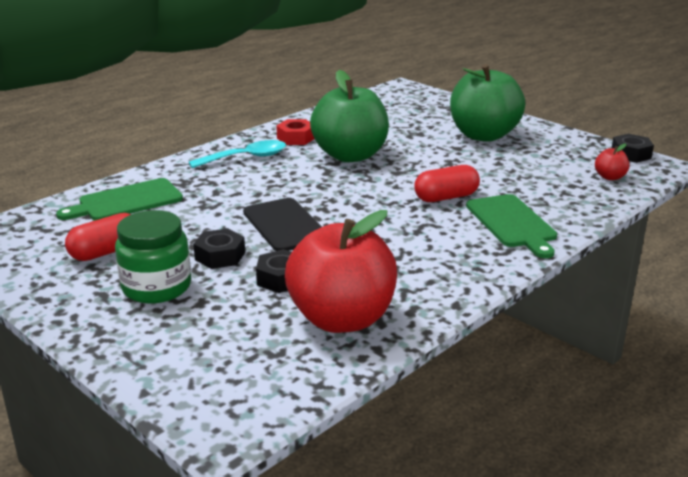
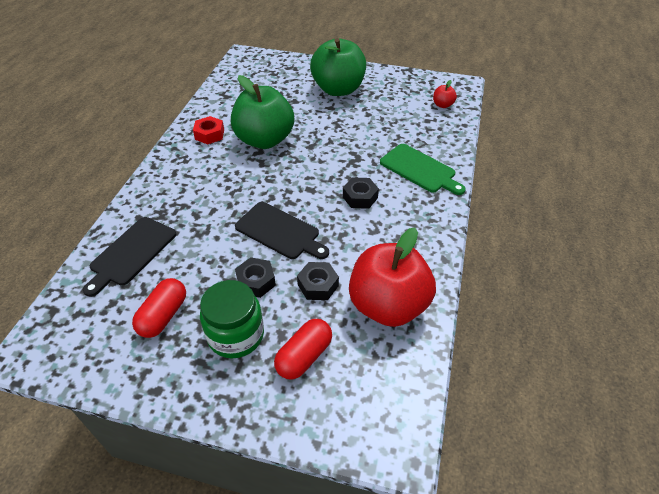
camera: 30 degrees left, 20 degrees up
green cutting board [56,178,183,221] -> black cutting board [83,217,176,297]
turquoise spoon [189,140,286,168] -> none
red capsule [414,165,480,202] -> red capsule moved to [274,319,332,379]
black nut [612,134,654,163] -> black nut moved to [343,177,379,209]

